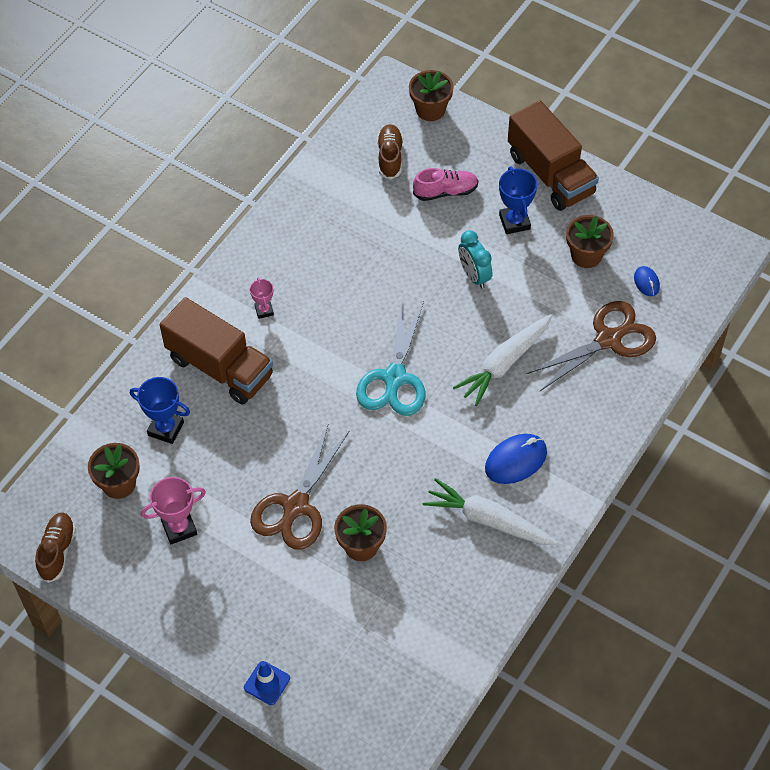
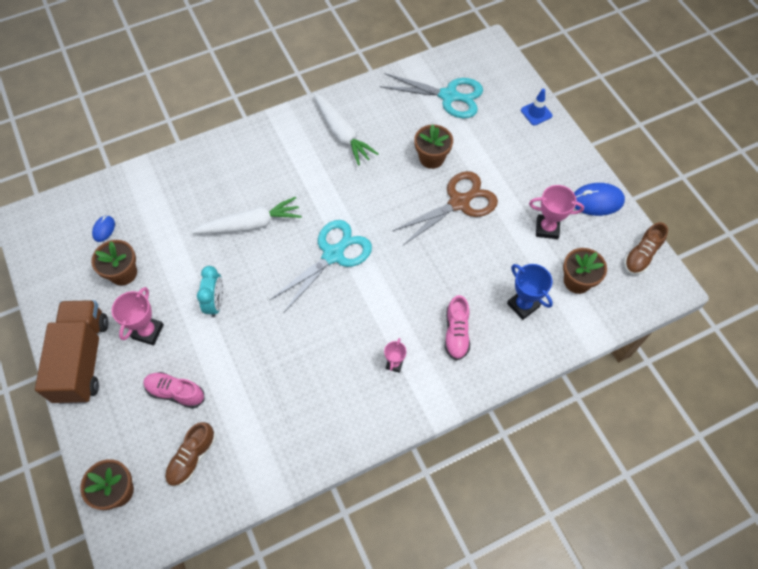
camera: 150 degrees left, 5 degrees up
brown truck [160,297,273,405] -> pink shoe [445,295,470,361]
blue mouse [485,434,547,484] -> blue mouse moved to [574,183,625,216]
blue trophy [499,166,537,234] -> pink trophy [112,287,164,345]
brown scissors [526,301,656,391] -> none
none -> turquoise scissors [380,73,483,118]

